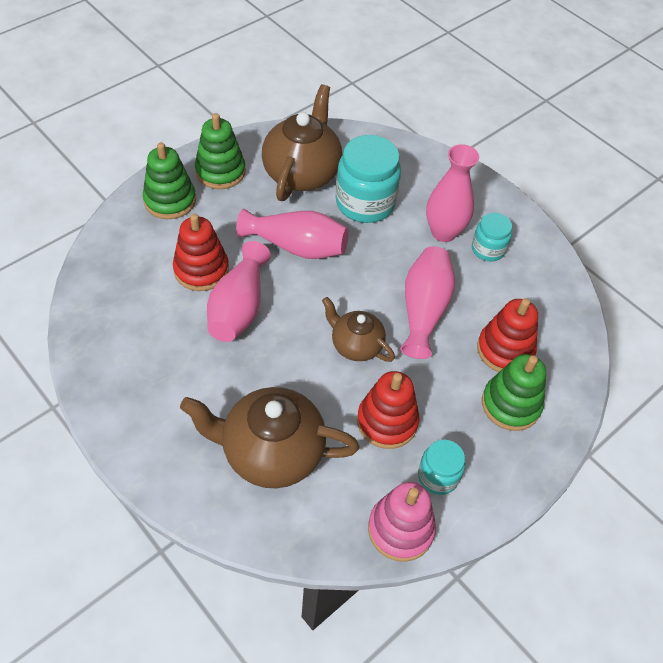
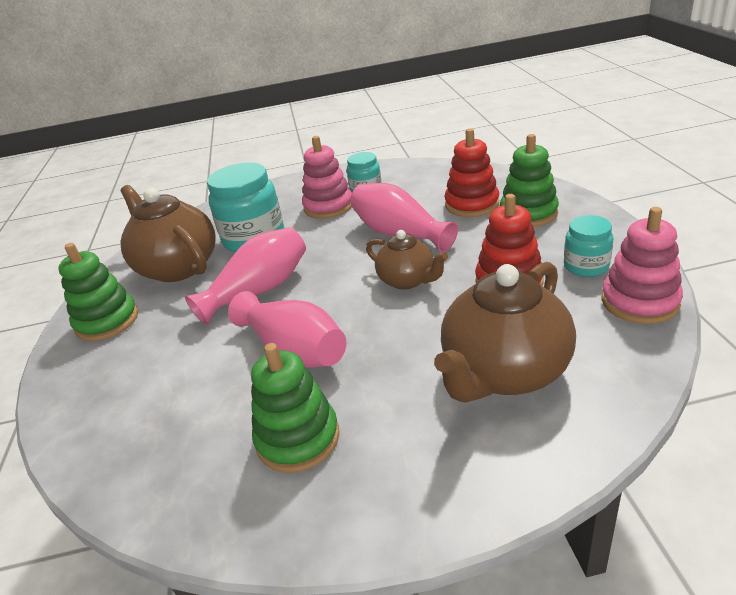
camera: 50 degrees left, 20 degrees down
green stacking toy [143,142,196,219] -> green stacking toy moved to [251,343,339,473]
red stacking toy [173,214,229,291] -> none
brown teapot [322,297,395,362] -> brown teapot turned 120 degrees counterclockwise [366,230,448,290]
pink vase [426,144,479,242] -> pink stacking toy [302,136,352,219]

